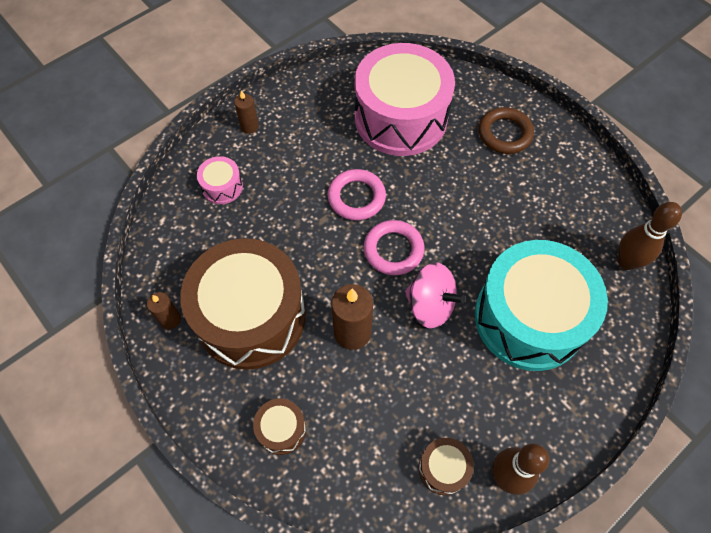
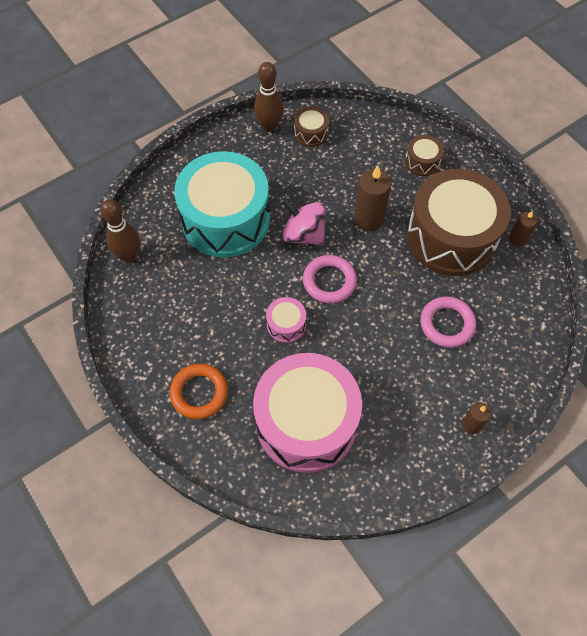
camera: 175 degrees left, 0 degrees up
pink drum [197,156,243,204] -> pink drum moved to [266,297,306,343]
pink ring [328,169,386,220] -> pink ring moved to [420,296,476,348]
brown ring [479,107,534,154] -> orange ring [170,364,228,419]

